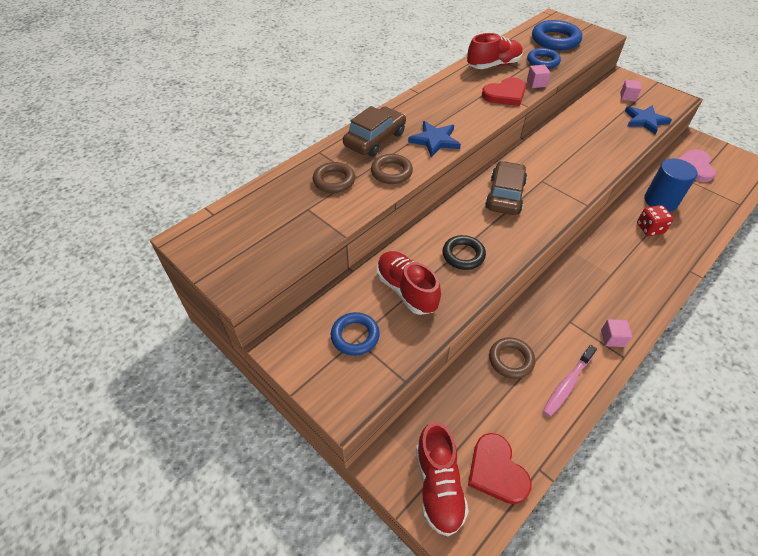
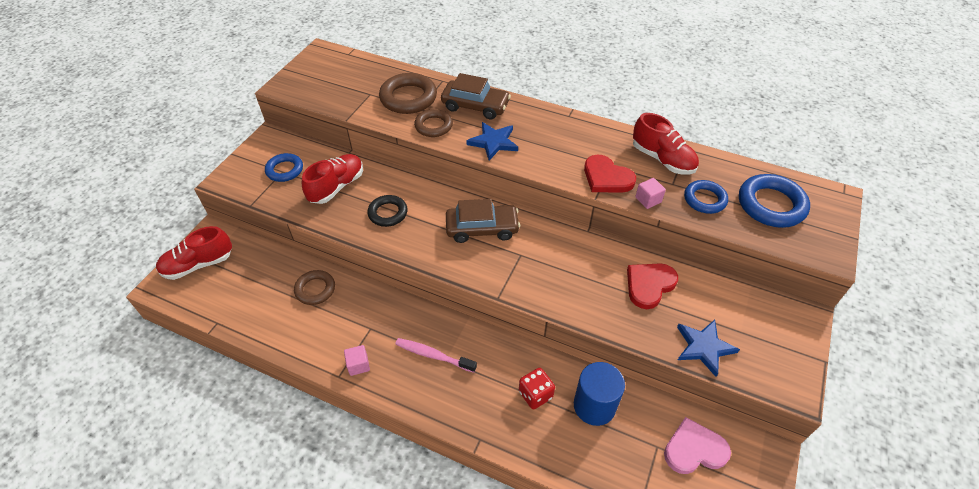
camera: 70 degrees right, 0 degrees up
brown ring [313,162,355,193] -> brown ring [379,73,437,114], size x1.57
red heart [468,433,532,504] -> red heart moved to [627,263,678,309]
pink toothbrush [543,345,597,417] -> pink toothbrush moved to [395,338,477,373]
pink cube [620,80,642,102] -> none

